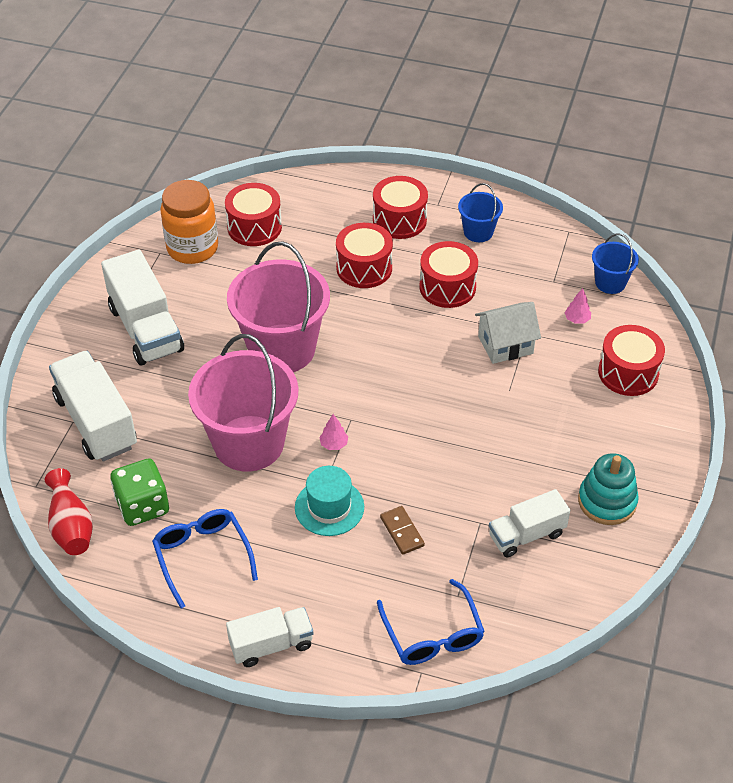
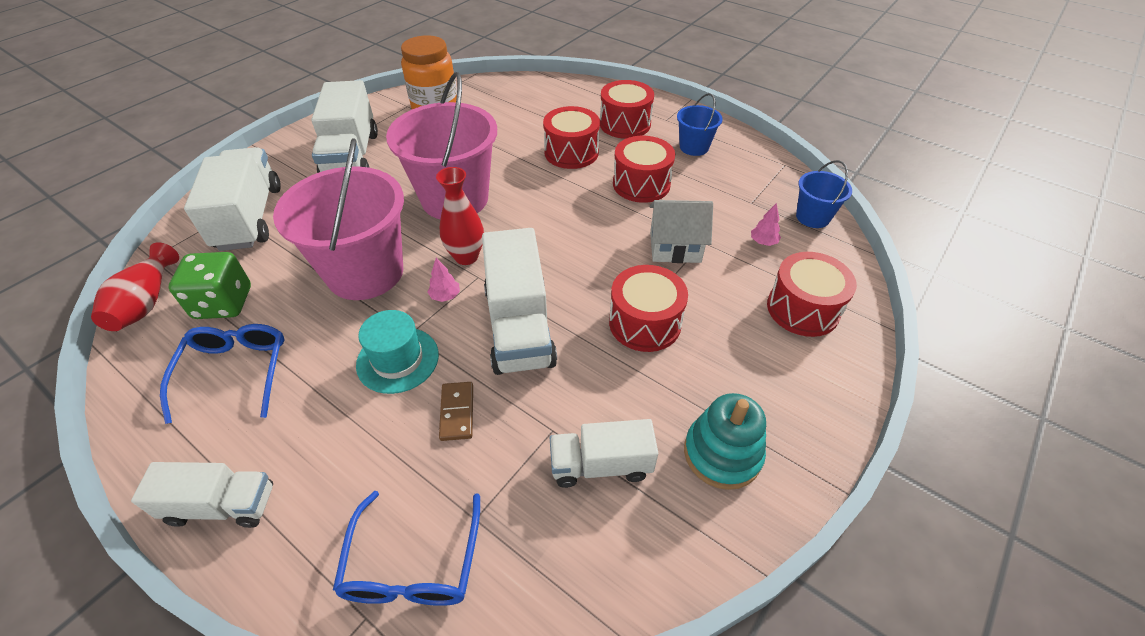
camera: 20 degrees right, 0 degrees up
red drum [225,183,282,246] -> red drum moved to [609,265,688,352]
none -> red vase [436,167,484,265]
none -> white truck [482,228,557,375]

